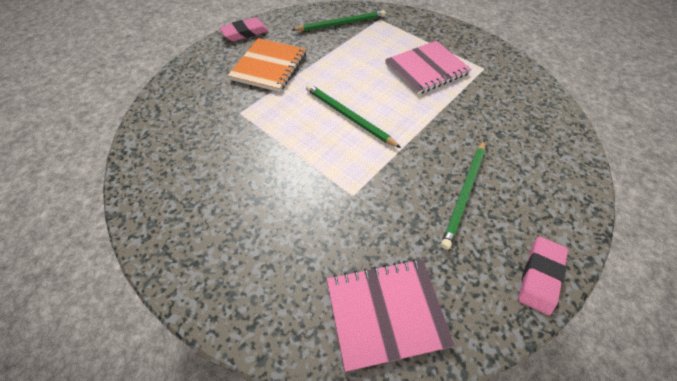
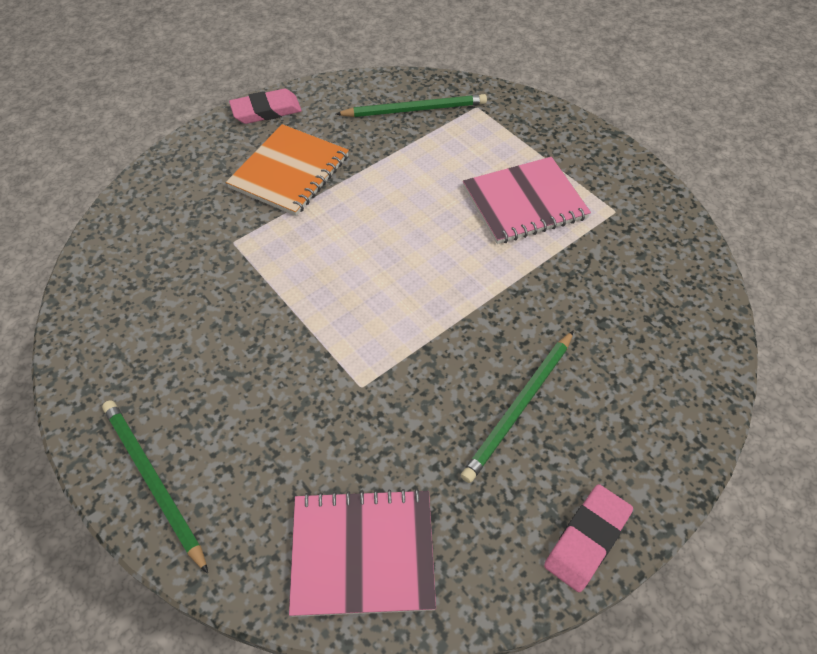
camera: 10 degrees right, 0 degrees up
green pencil [306,84,401,148] -> green pencil moved to [102,400,208,574]

